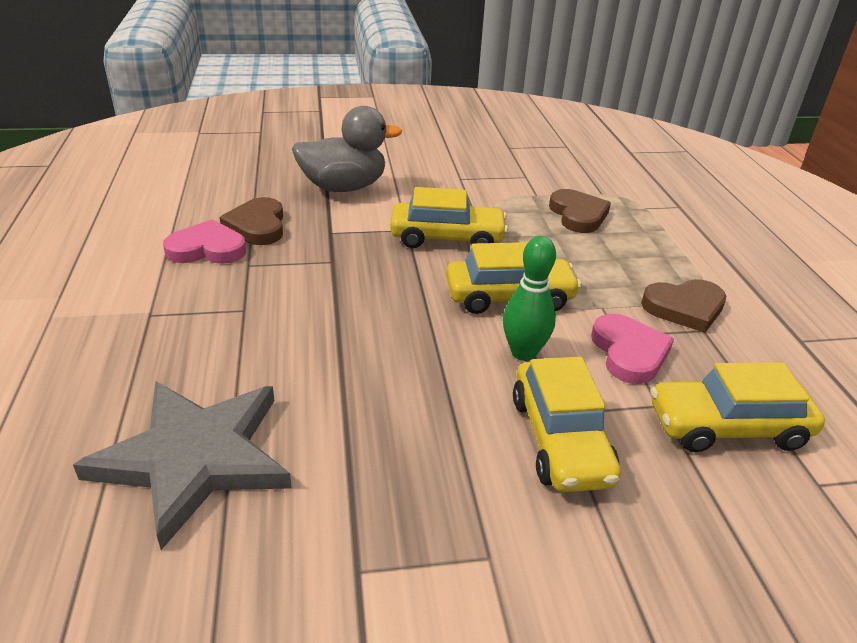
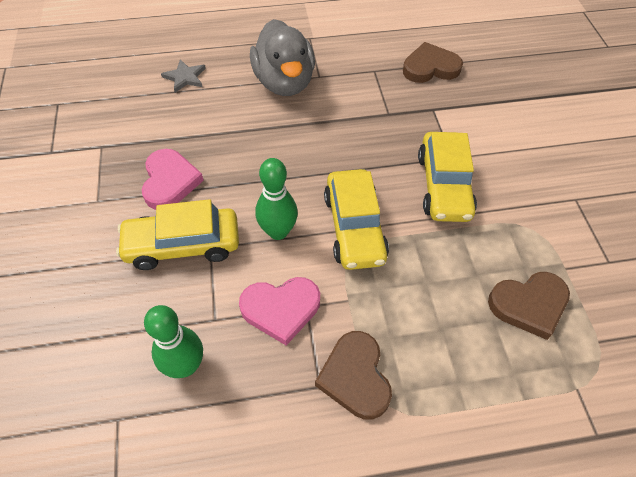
camera: 90 degrees right, 20 degrees up
grey star [73,381,292,550] -> grey star [161,59,206,93], size x0.41
pink heart [163,219,246,264] -> pink heart moved to [141,149,204,210]
grey duck [292,106,402,192] -> grey duck moved to [250,19,315,96]
yellow car [650,363,825,452] -> green bowling pin [144,305,203,378]

